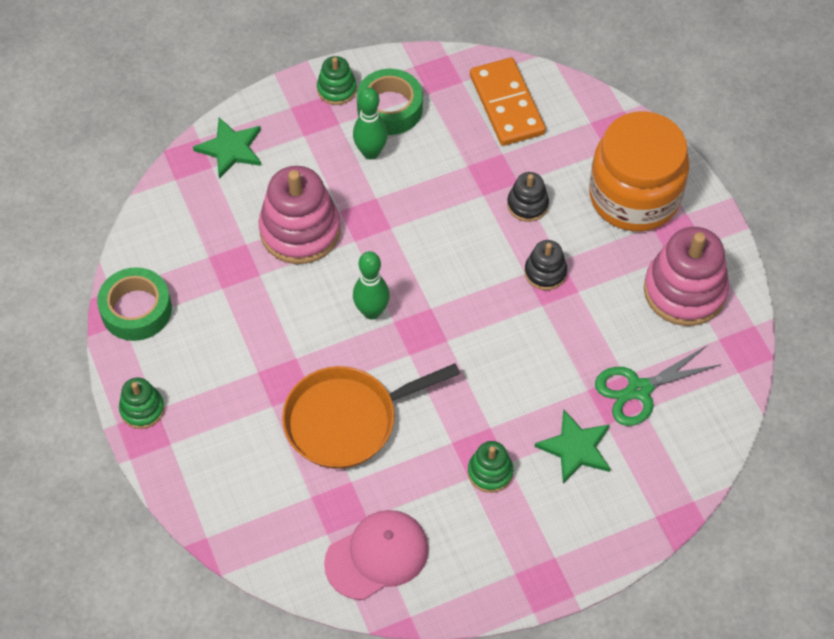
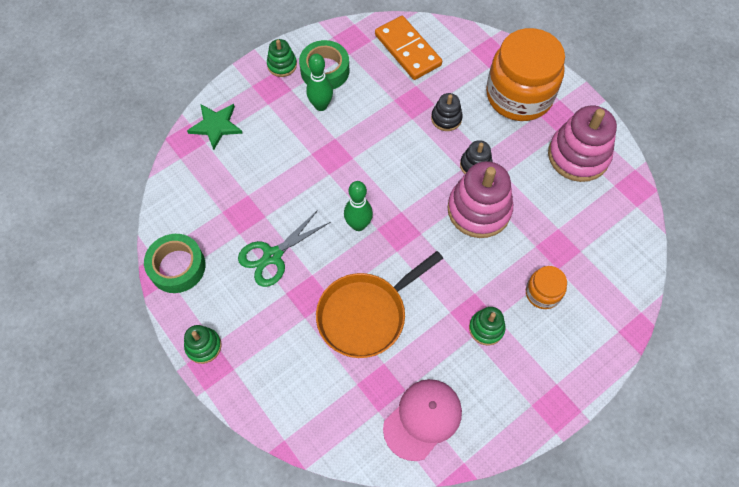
camera: 15 degrees left, 5 degrees up
pink stacking toy [259,166,341,264] -> pink stacking toy moved to [447,161,513,238]
green star [534,410,611,484] -> orange jar [526,266,567,309]
green scissors [595,345,721,426] -> green scissors moved to [238,210,330,287]

